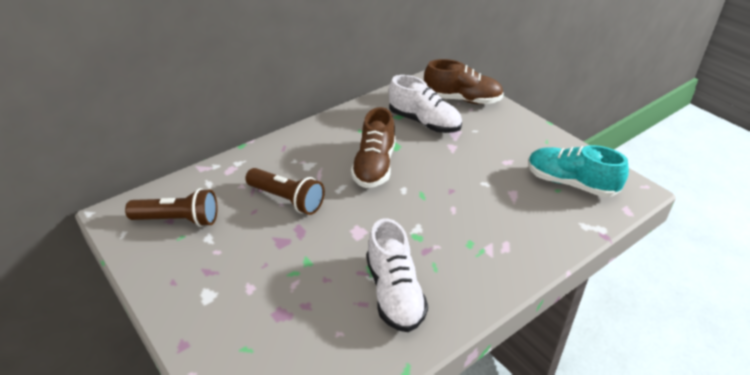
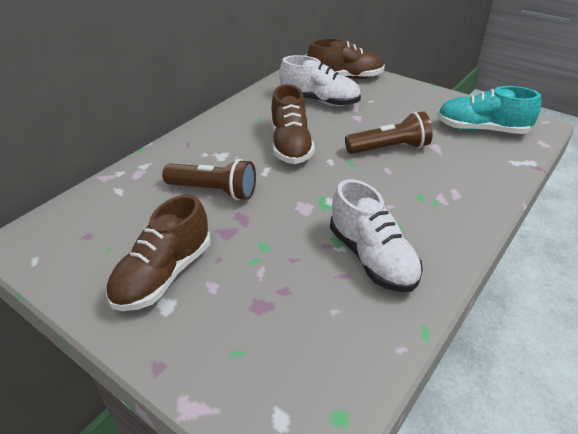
camera: 15 degrees left, 0 degrees up
brown flashlight [125,188,218,227] -> brown flashlight moved to [345,111,433,154]
none -> brown shoe [106,194,211,311]

